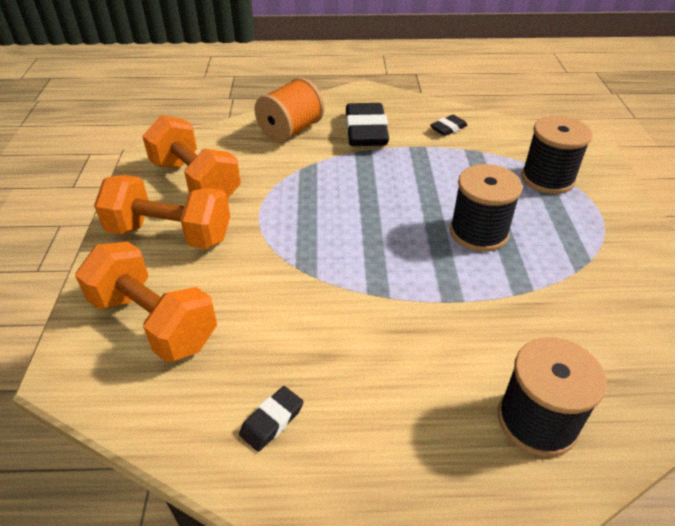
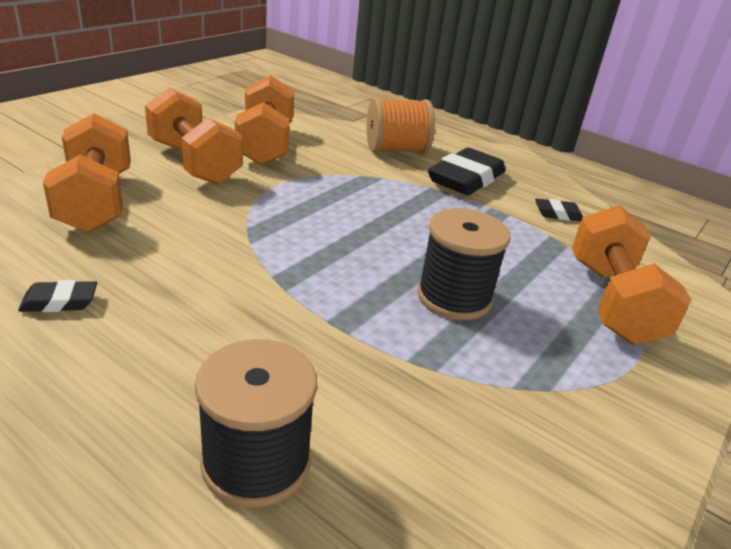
camera: 35 degrees right, 10 degrees down
black spool [521,116,592,194] -> orange dumbbell [572,205,692,345]

